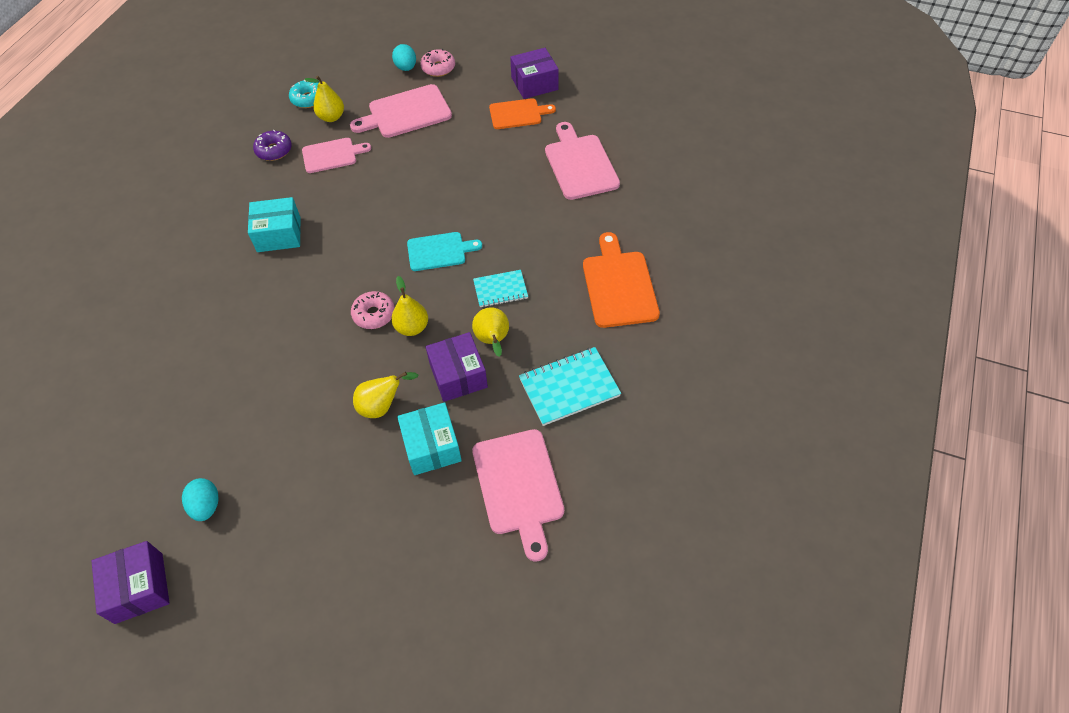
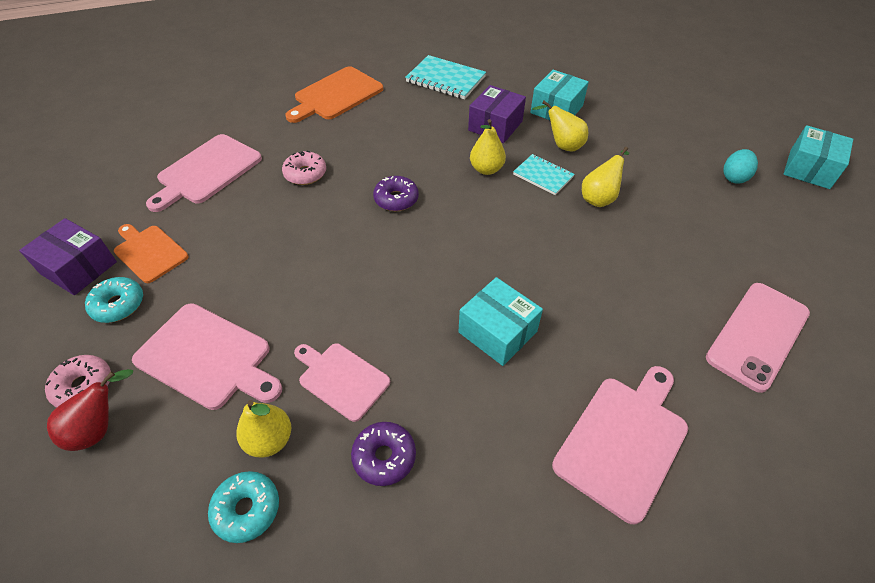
camera: 130 degrees left, 5 degrees down
purple box [92,541,170,624] -> turquoise box [784,125,853,189]
pink donut [351,291,395,329] -> pink donut moved to [282,151,326,185]
turquoise egg [392,44,416,71] -> red pear [47,369,133,451]
turquoise cutting board [407,232,482,271] -> purple donut [373,176,419,211]
yellow pear [472,307,509,357] -> yellow pear moved to [582,147,629,207]
pink cutting board [472,429,564,562] -> pink cutting board moved to [552,366,688,525]
turquoise notebook [473,270,528,307] -> turquoise notebook moved to [513,154,575,195]
none -> turquoise donut [85,277,143,323]
none -> pink phone [706,283,810,393]

